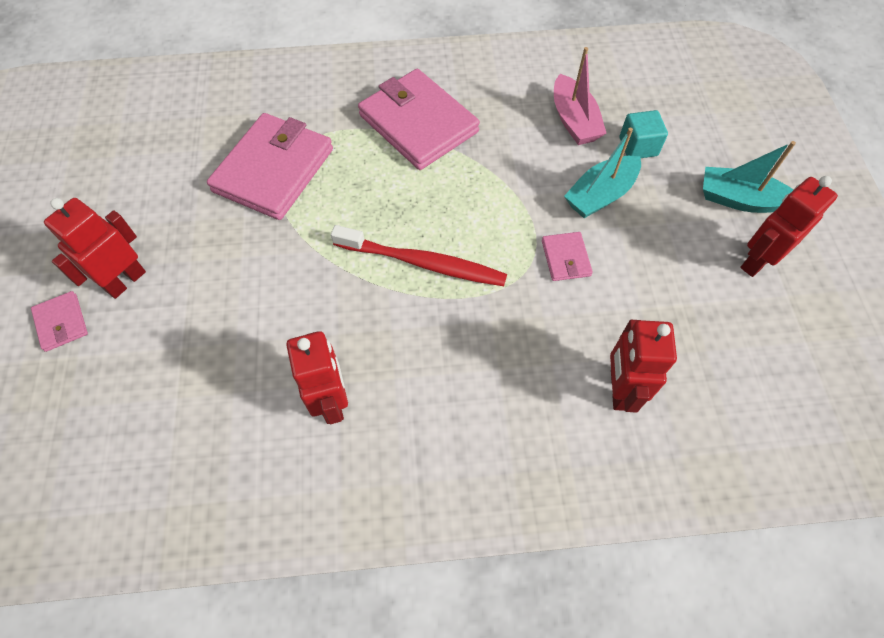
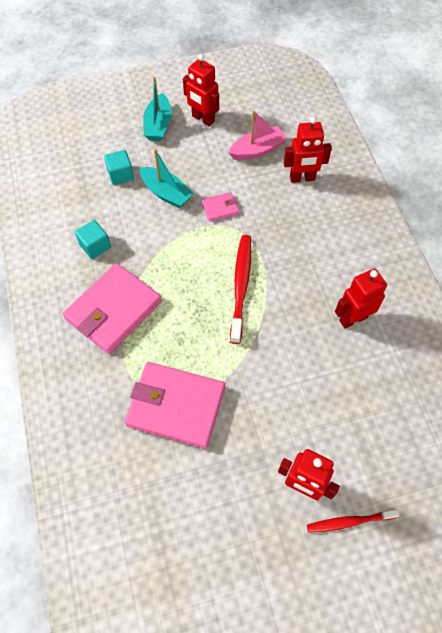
camera: 100 degrees left, 0 degrees up
pink wallet [31,291,88,352] -> red toothbrush [307,509,400,533]
pink boat [554,47,607,145] -> pink boat moved to [228,110,287,160]
none -> turquoise cube [75,220,111,259]

